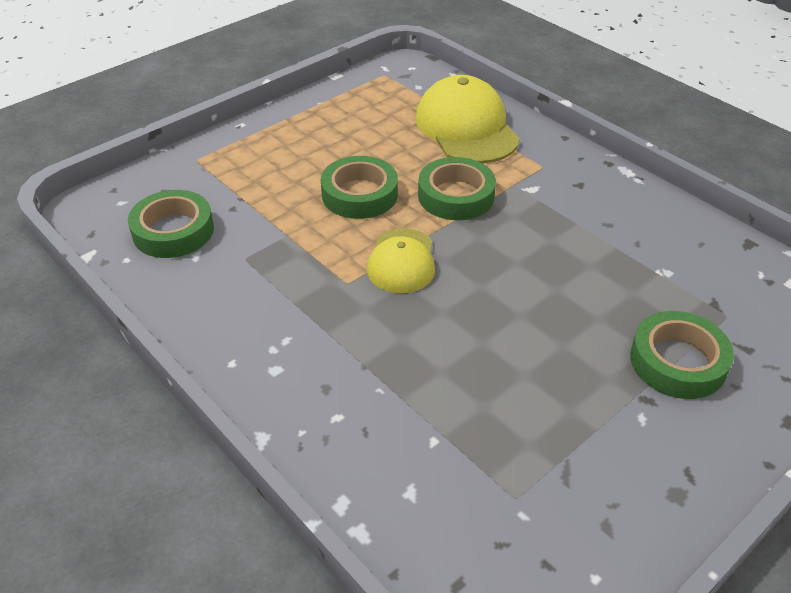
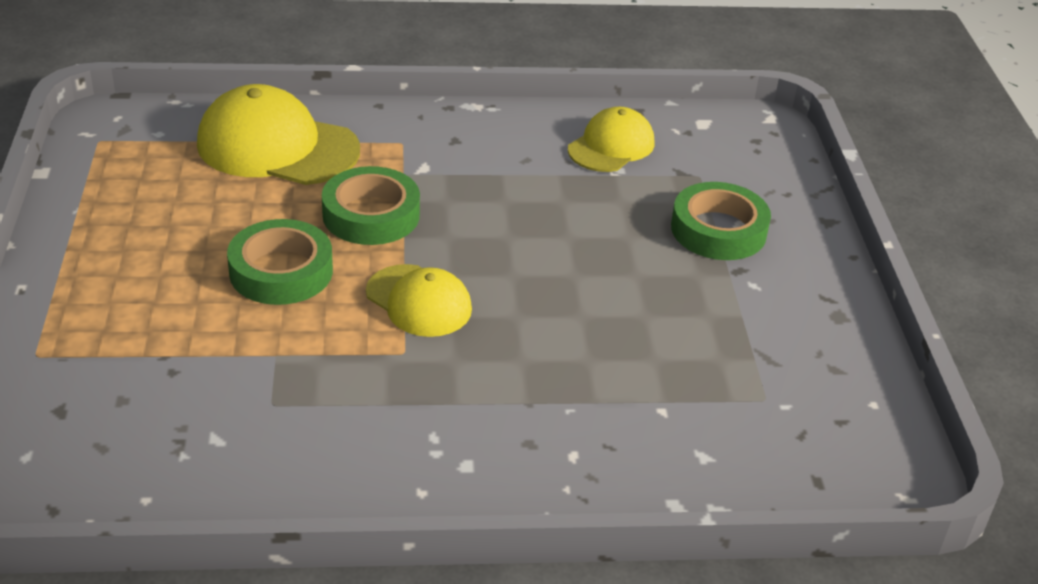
camera: 55 degrees left, 5 degrees down
green tape [128,190,214,258] -> none
none -> yellow cap [568,107,655,172]

